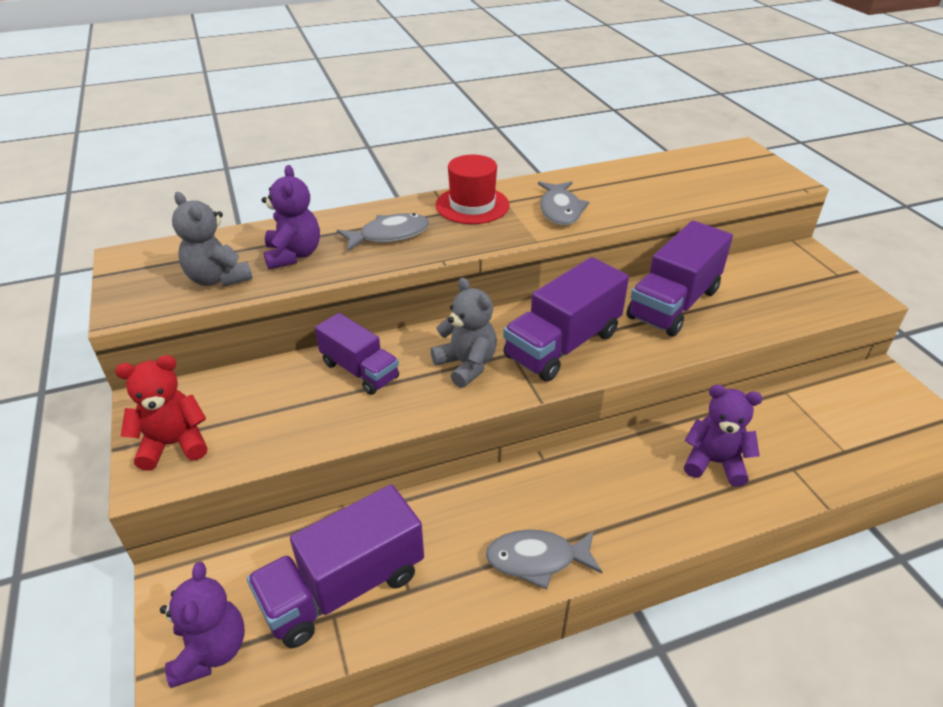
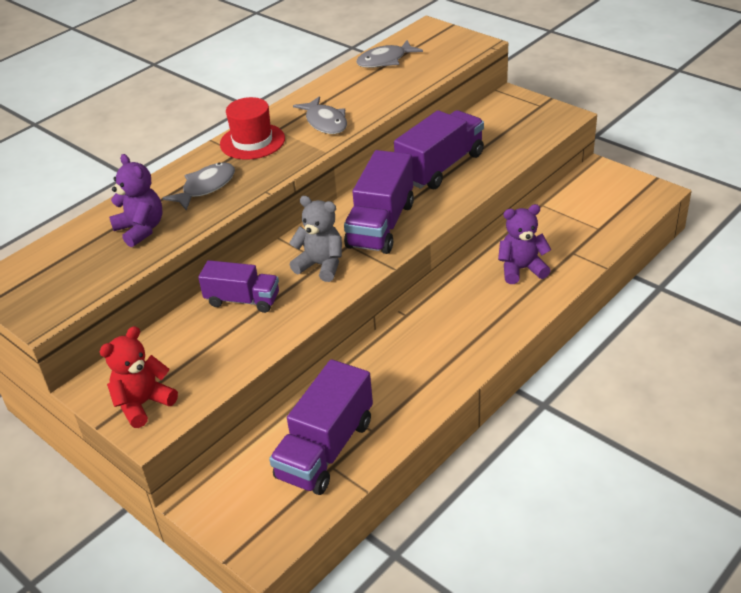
camera: 25 degrees left, 0 degrees up
purple teddy bear [160,562,244,688] -> none
grey teddy bear [172,192,253,287] -> none
grey fish [486,530,602,590] -> grey fish moved to [356,40,423,68]
purple truck [626,221,733,337] -> purple truck turned 150 degrees counterclockwise [394,110,484,189]

